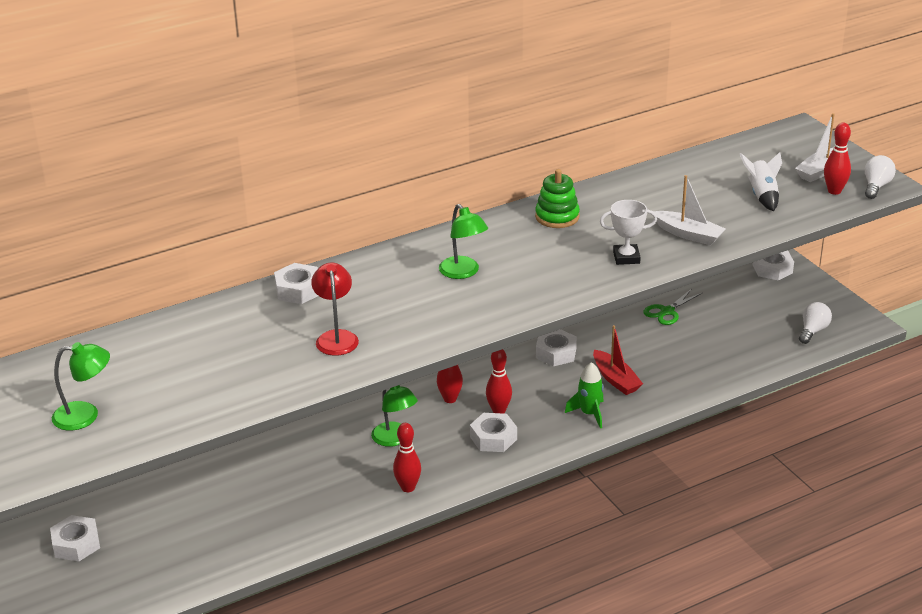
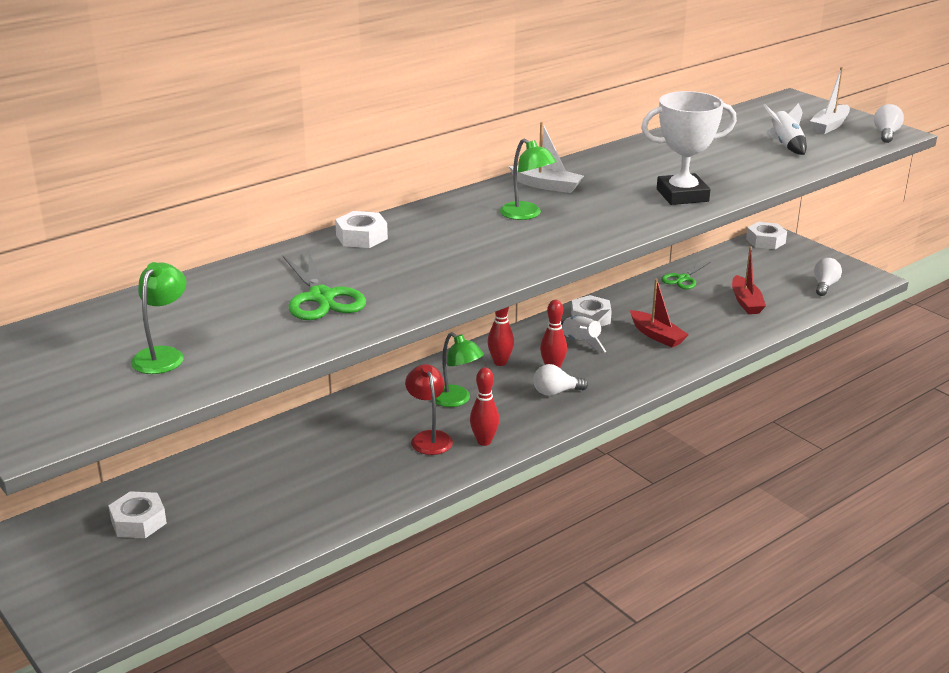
camera: 10 degrees left, 5 degrees down
green lamp [52,342,110,431] -> green lamp turned 60 degrees counterclockwise [131,262,186,374]
red lamp [311,263,359,356] -> red lamp moved to [405,364,453,455]
white nut [470,413,517,452] -> white light bulb [533,364,588,396]
green stacking toy [535,169,580,228] -> none
green rocket [565,362,604,428] -> none
white trophy [600,200,657,265] -> white trophy [641,91,737,205], size x1.71
white boat [653,175,726,245] -> white boat moved to [509,122,584,193]
red bowling pin [824,123,851,195] -> none
none -> green scissors [283,250,366,320]
none -> white rocket [561,309,612,352]
none -> red boat [732,246,766,314]

